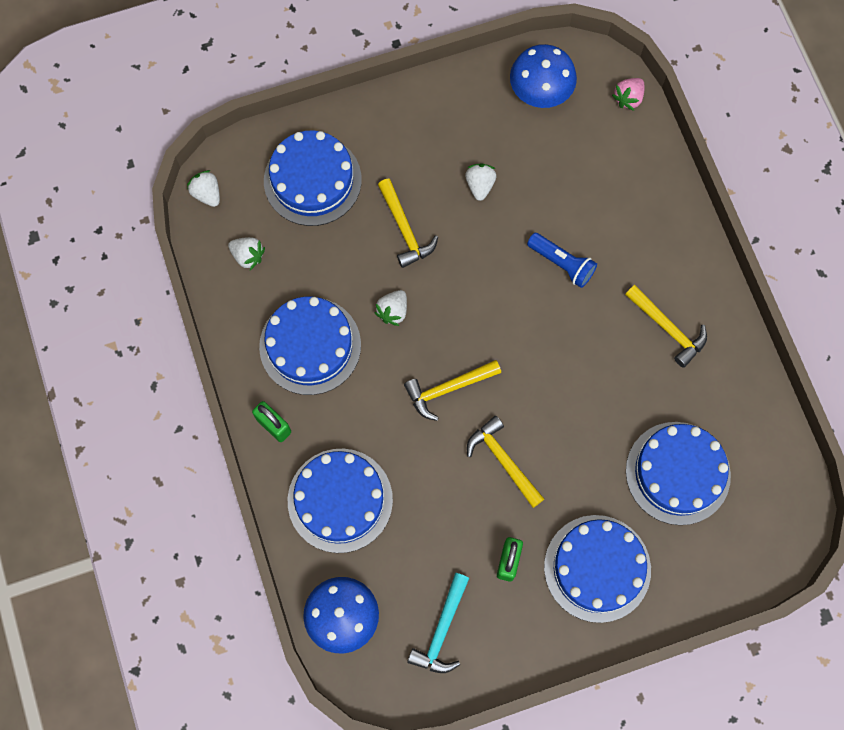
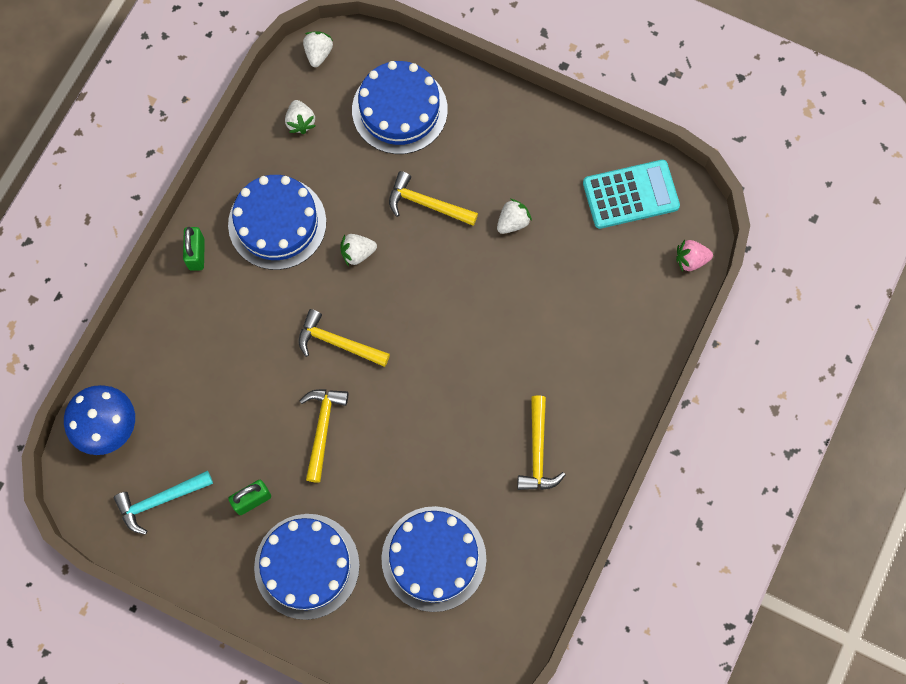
camera: 45 degrees right, 0 degrees up
blue cake [288,449,393,553] -> none
yellow hammer [378,179,438,268] -> yellow hammer turned 90 degrees clockwise [389,171,478,226]
blue mushroom [510,44,577,108] -> turquoise calculator [583,160,680,229]
blue flashlight [527,233,597,288] -> none

